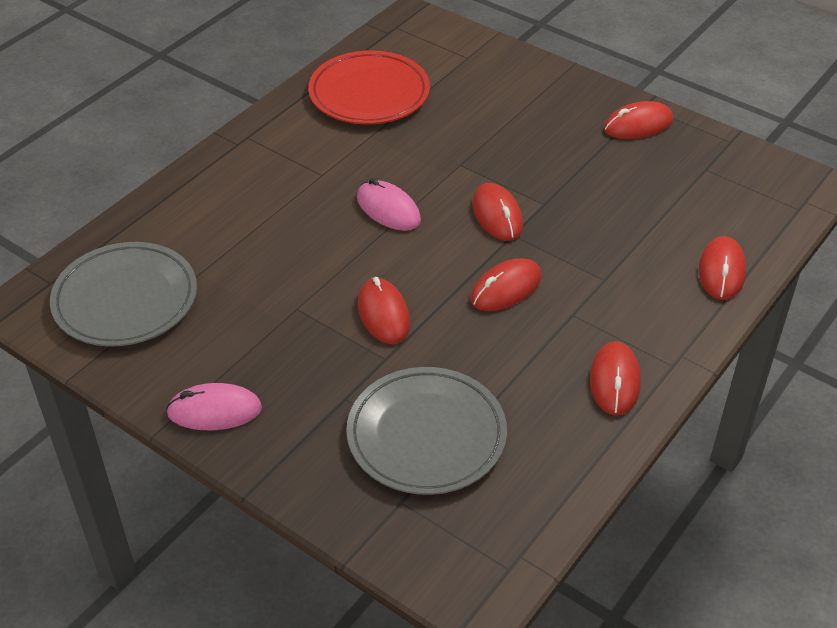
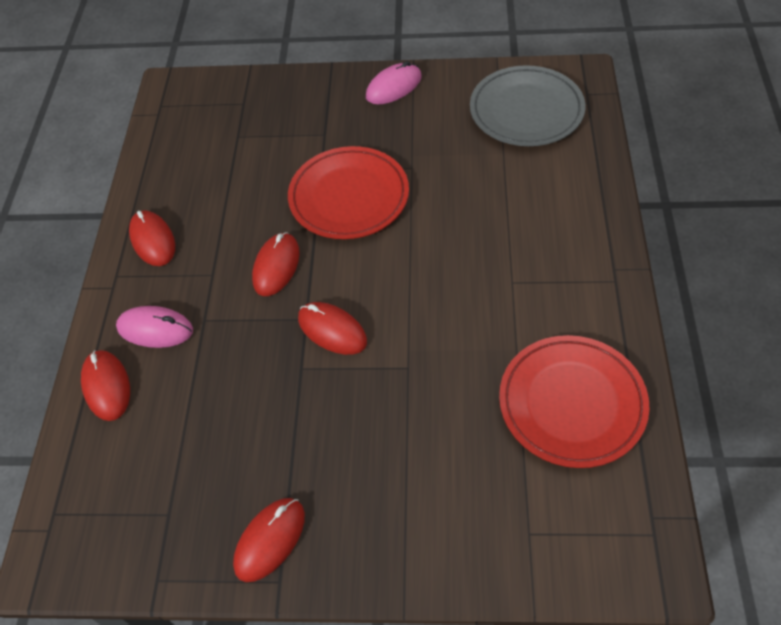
camera: 150 degrees right, 10 degrees up
grey plate [346,367,507,495] -> none
pink mouse [357,178,421,231] -> pink mouse moved to [116,306,193,348]
red mouse [358,277,410,344] -> red plate [288,146,409,239]

